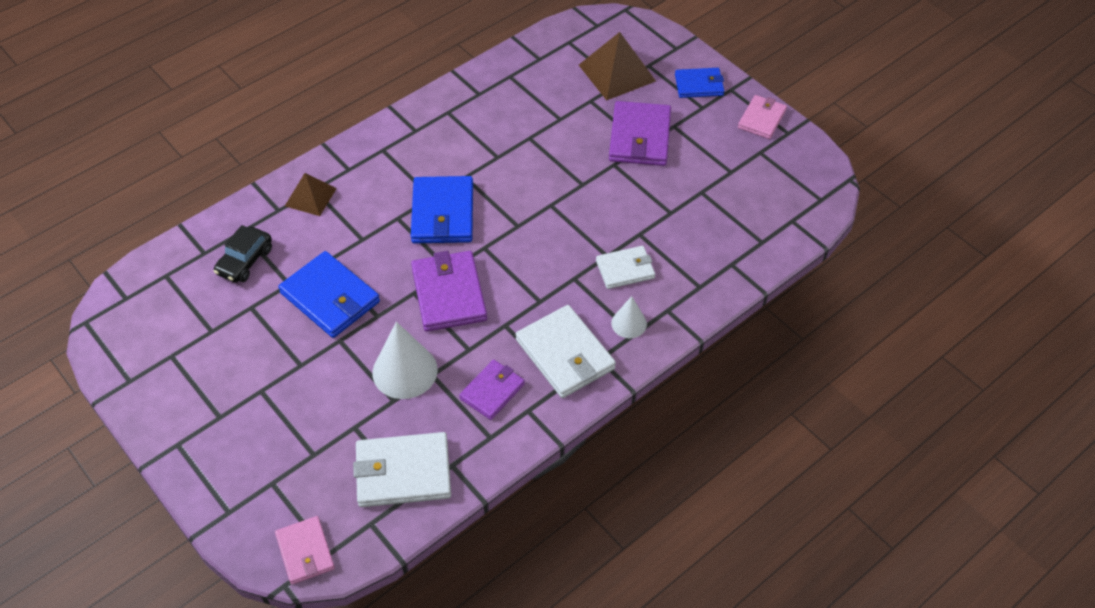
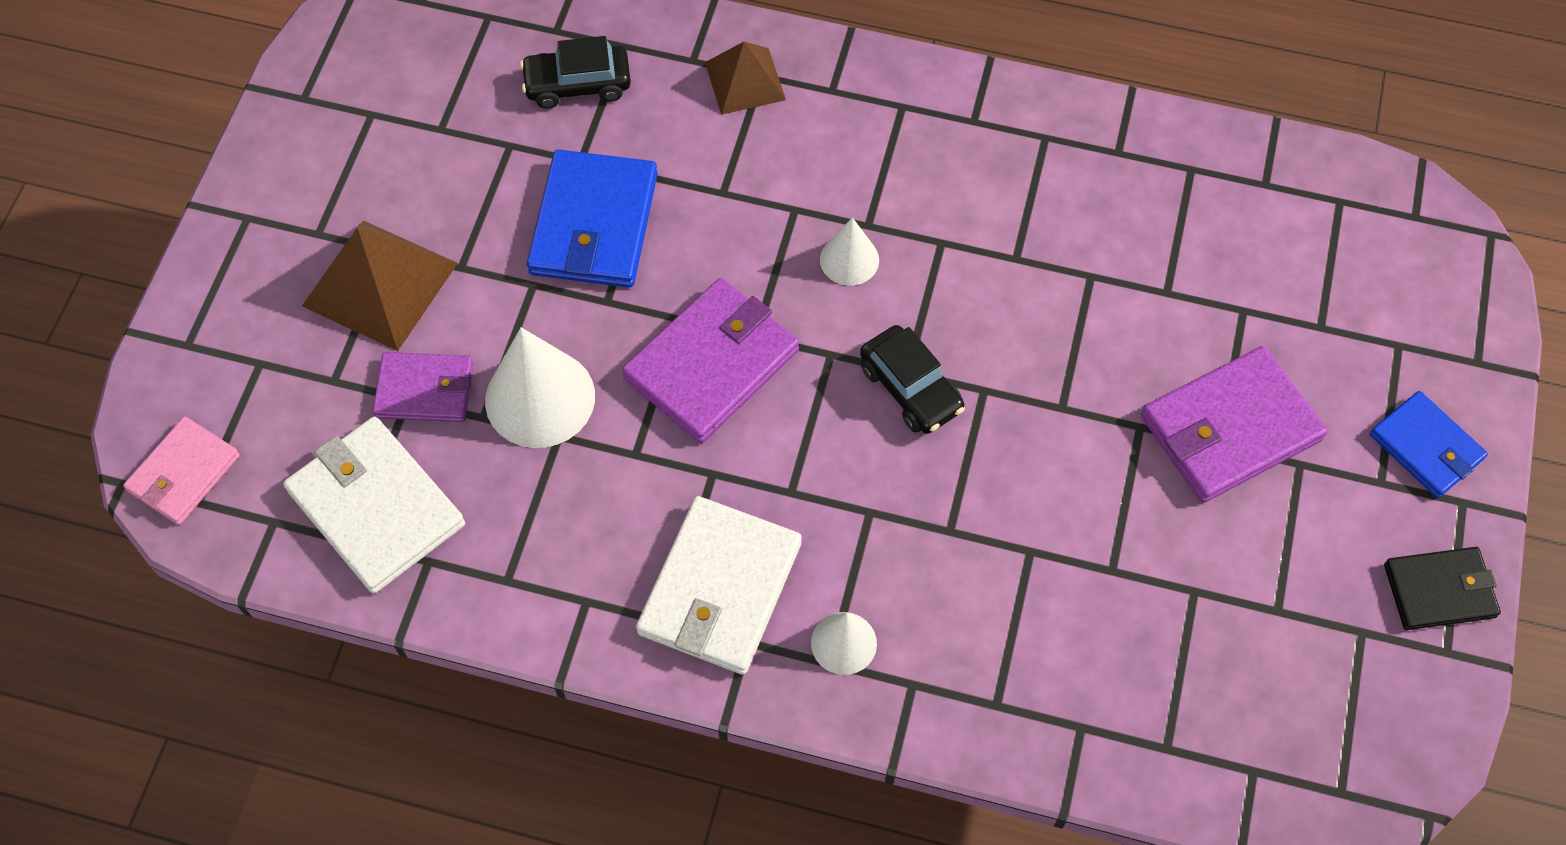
camera: 55 degrees right, 10 degrees up
blue wallet [411,176,473,243] -> white cone [820,217,879,286]
purple wallet [459,360,525,420] -> purple wallet moved to [373,352,474,422]
brown pyramid [579,32,656,100] -> brown pyramid moved to [302,220,458,351]
white wallet [596,246,655,289] -> none
pink wallet [738,95,787,139] -> black wallet [1384,547,1501,630]
none -> black car [860,325,965,434]

